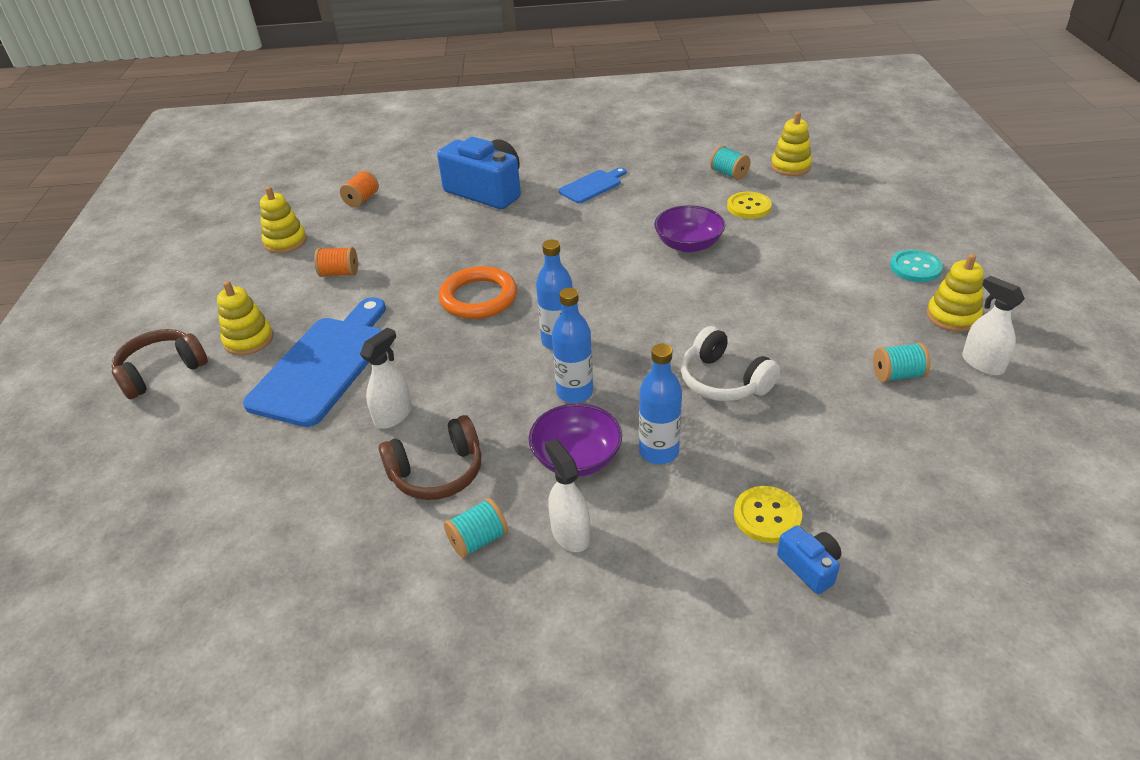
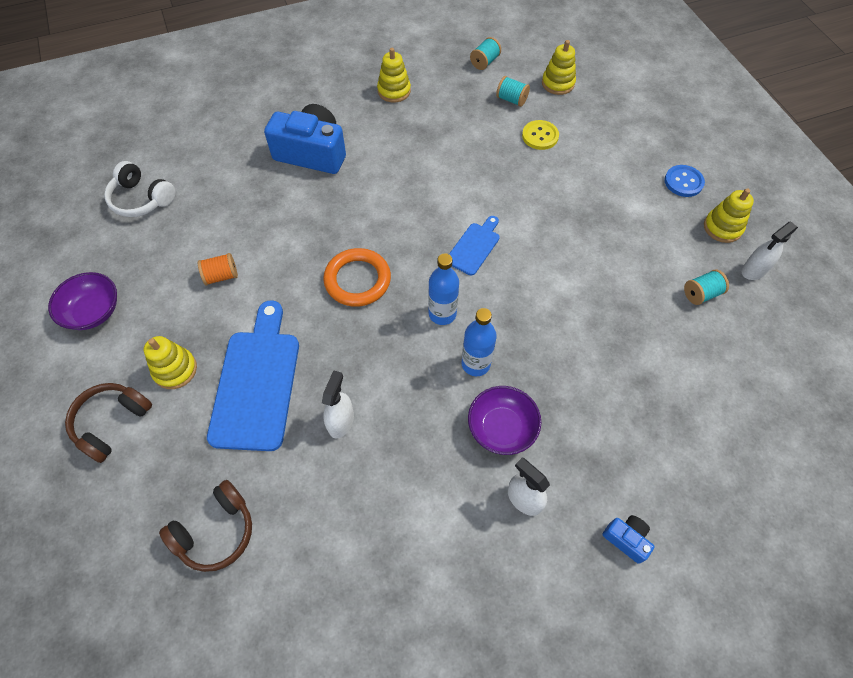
camera: 20 degrees left, 20 degrees up
yellow stacking toy [260,186,307,253] -> yellow stacking toy moved to [377,48,411,103]
orange spool [340,170,379,208] -> none
brown headphones [379,415,482,500] -> brown headphones moved to [159,480,252,572]
turquoise spool [444,498,508,558] -> turquoise spool moved to [470,37,501,70]
blue cutting board [559,167,626,203] -> blue cutting board moved to [449,216,500,275]
blue bottle [639,344,682,464] -> none
purple bowl [654,205,725,253] -> purple bowl moved to [48,272,117,330]
white headphones [680,326,780,401] -> white headphones moved to [104,161,176,217]
yellow button [734,486,802,543] -> none
blue camera [777,526,841,594] -> blue camera moved to [602,515,655,564]
turquoise button [890,250,943,282] -> blue button [664,165,705,197]
white spray bottle [962,276,1025,376] -> white spray bottle turned 75 degrees counterclockwise [742,222,798,280]

